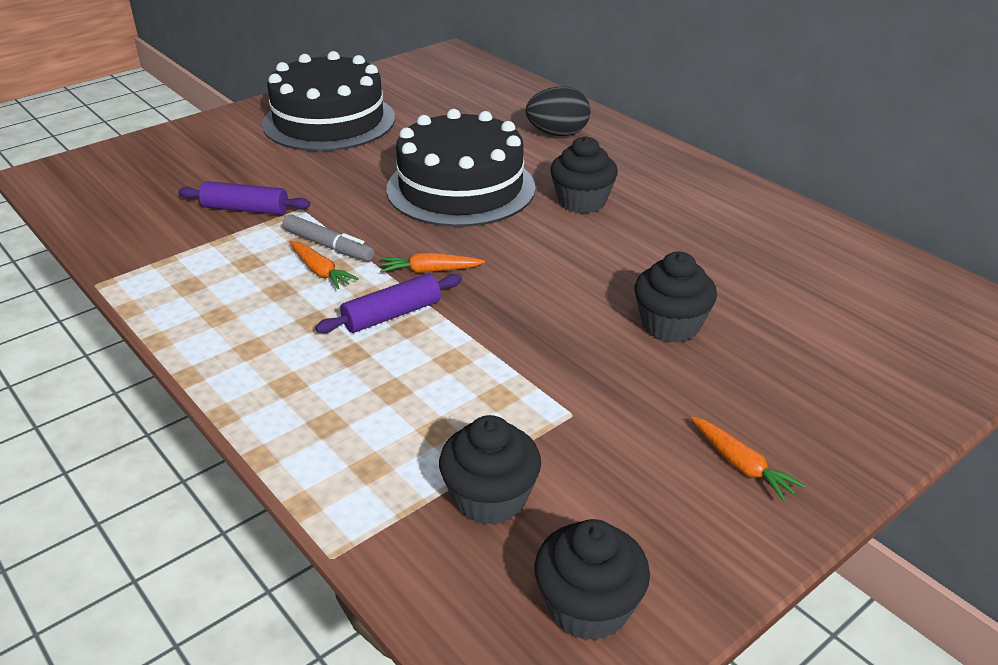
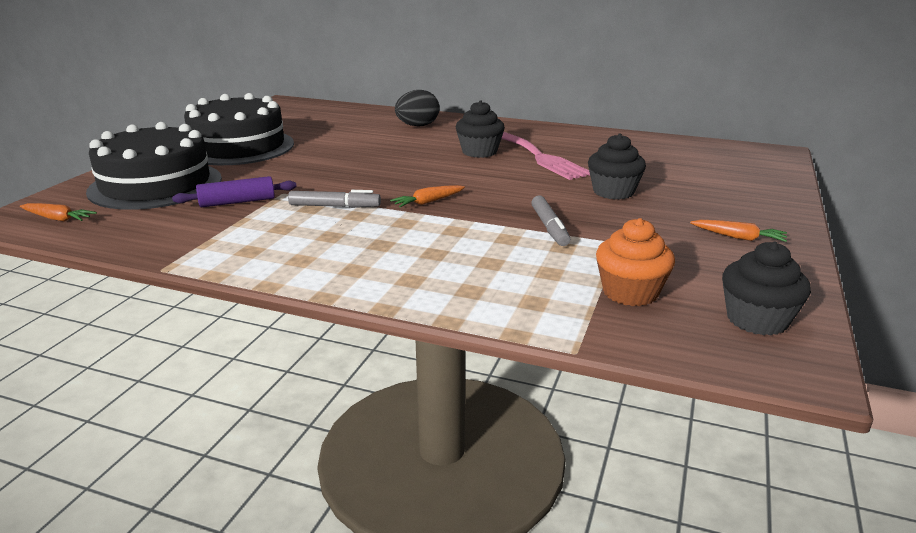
camera: 30 degrees left, 10 degrees down
orange carrot [289,241,359,289] -> orange carrot moved to [20,203,97,222]
purple rolling pin [315,274,462,333] -> none
black cake [386,109,536,227] -> black cake moved to [86,122,222,210]
black cupcake [439,415,541,525] -> orange cupcake [596,218,675,306]
none -> pink fork [501,132,590,180]
none -> grey marker [531,195,571,246]

